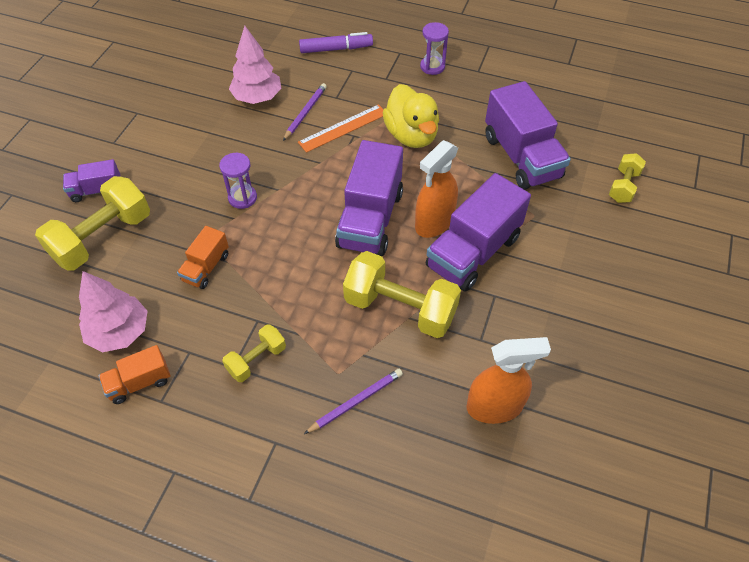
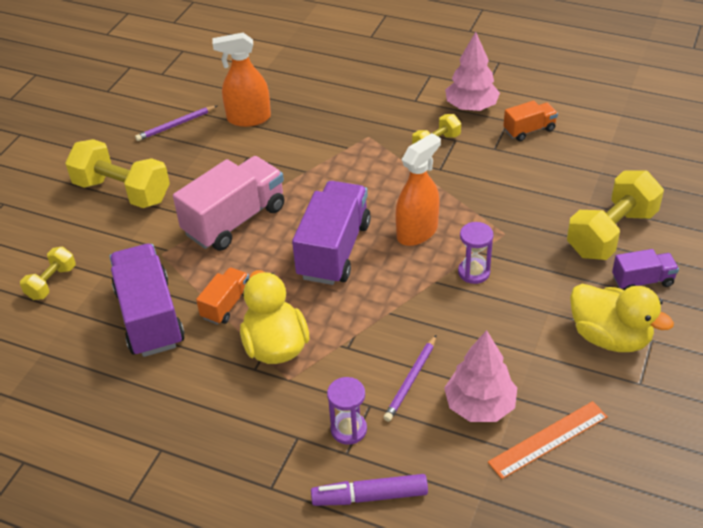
camera: 175 degrees left, 10 degrees down
pink tree [79,271,147,352] -> pink tree moved to [445,32,500,111]
orange truck [177,226,229,289] -> orange truck moved to [196,267,249,325]
orange ruler [298,104,384,153] -> orange ruler moved to [488,401,608,479]
purple pencil [304,369,403,434] -> purple pencil moved to [135,106,217,141]
yellow dumbbell [343,251,461,338] -> yellow dumbbell moved to [65,139,170,208]
orange spray bottle [415,140,458,238] -> orange spray bottle moved to [395,133,441,246]
purple hourglass [420,22,449,75] -> purple hourglass moved to [327,377,367,445]
purple truck [426,173,531,292] -> pink truck [173,156,284,251]
none -> yellow duck [570,284,674,352]

